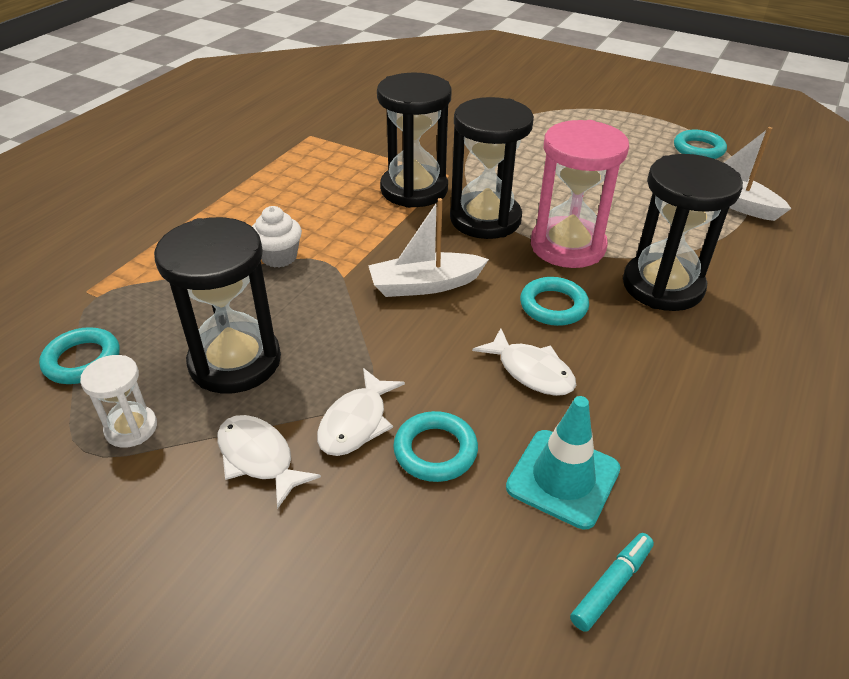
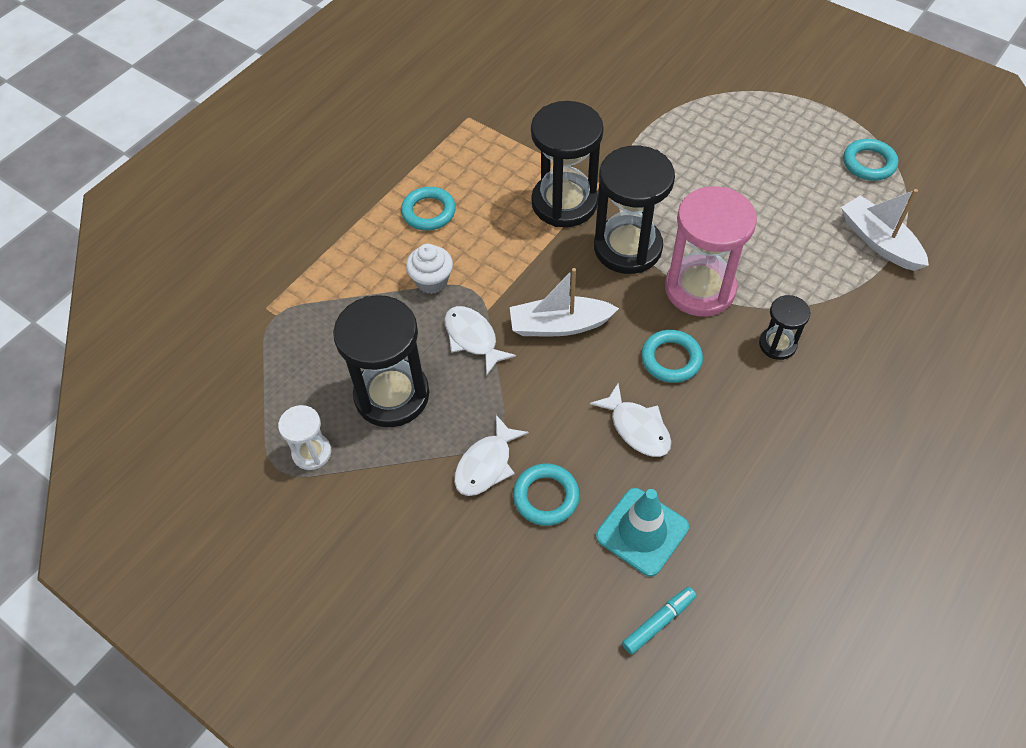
camera: 10 degrees right, 15 degrees up
turquoise ring [39,327,119,384] -> turquoise ring moved to [401,187,456,231]
white fish [217,415,321,509] -> white fish moved to [444,306,516,375]
black hourglass [623,154,743,311] -> black hourglass [759,295,810,360], size x0.51

